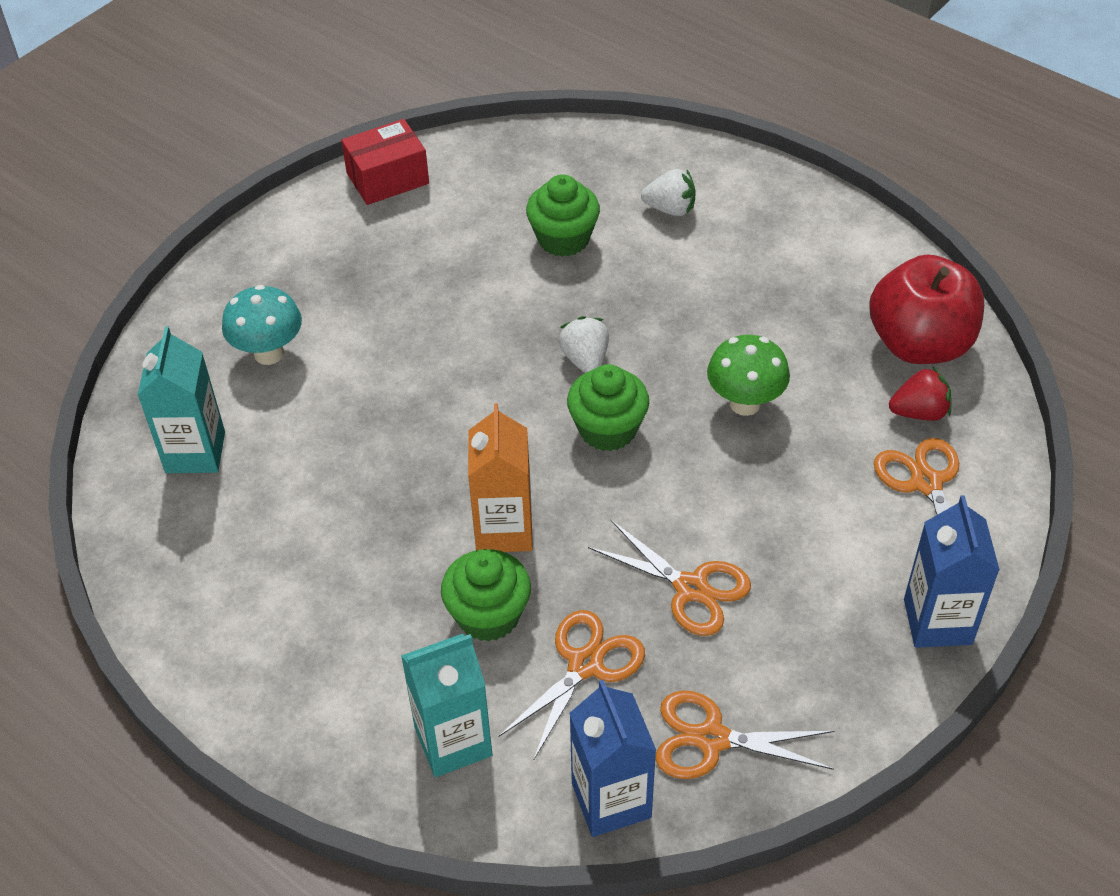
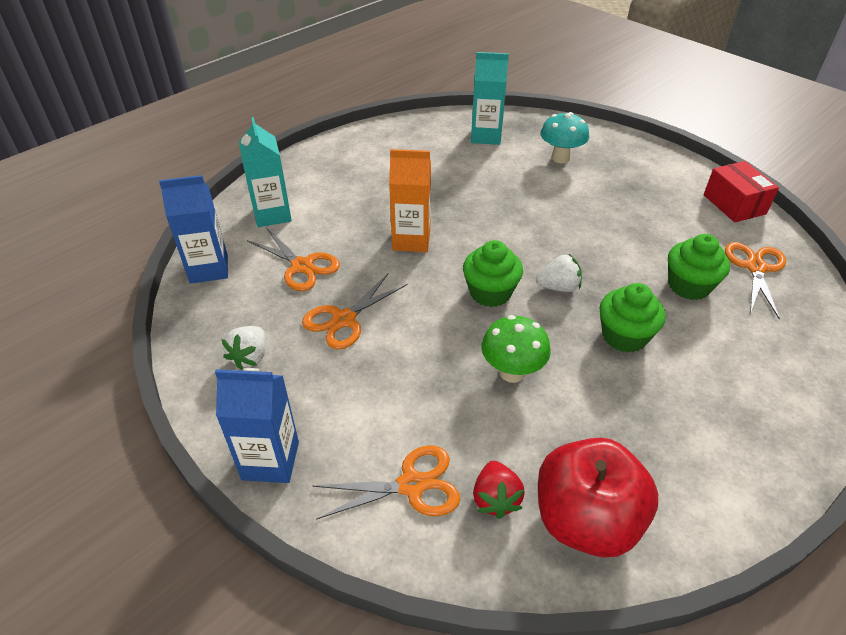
camera: 95 degrees right, 5 degrees down
green cupcake [441,549,531,642] -> green cupcake moved to [599,283,666,353]
white strawberry [641,169,696,216] -> white strawberry moved to [221,326,266,370]
orange scissors [656,690,834,779] -> orange scissors moved to [725,242,786,320]

